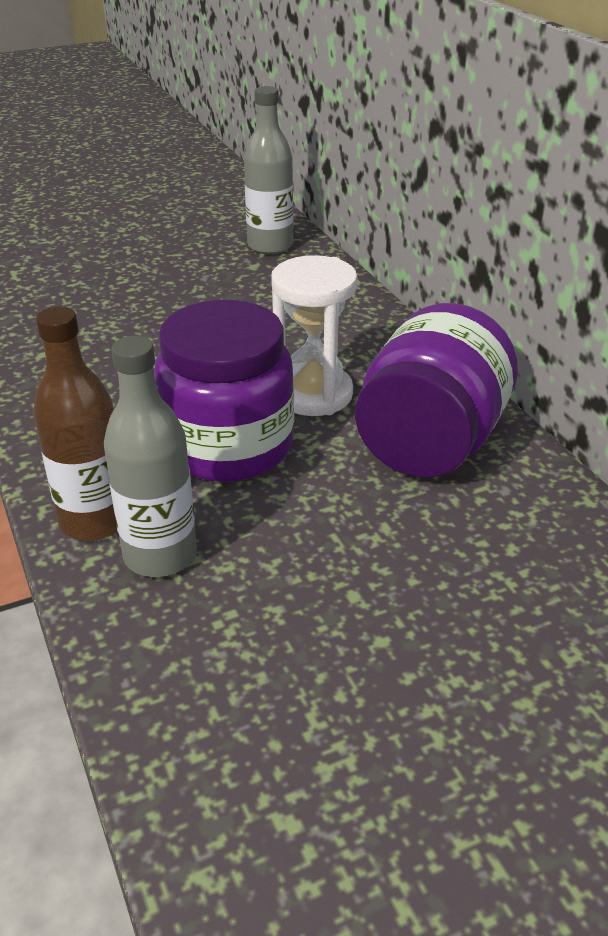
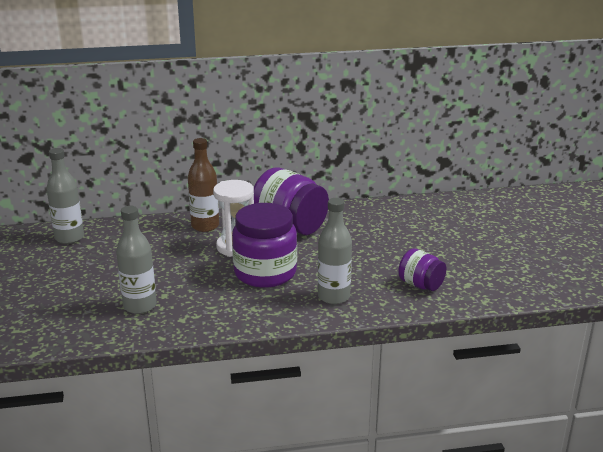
camera: 75 degrees left, 10 degrees down
brown bottle [33,306,118,541] -> brown bottle moved to [188,138,219,232]
none -> grey bottle [116,206,157,314]
none -> purple jar [398,248,446,291]

